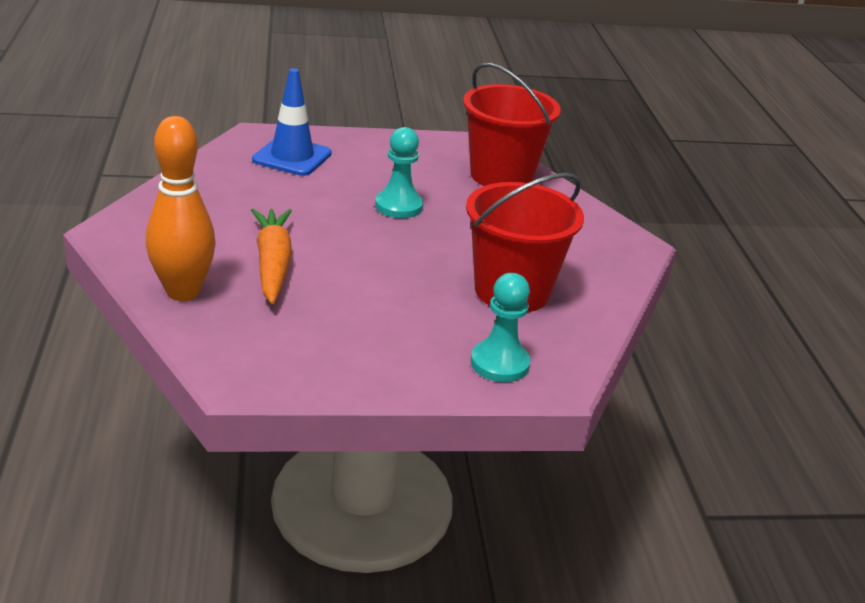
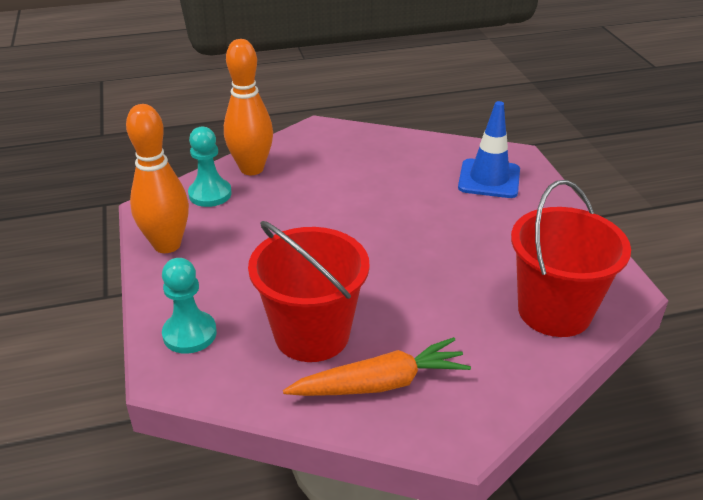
camera: 85 degrees right, 5 degrees up
orange carrot [251,209,292,304] -> orange carrot moved to [283,337,471,396]
turquoise pawn [375,127,423,218] -> turquoise pawn moved to [188,127,232,207]
none -> orange bowling pin [126,104,189,253]

